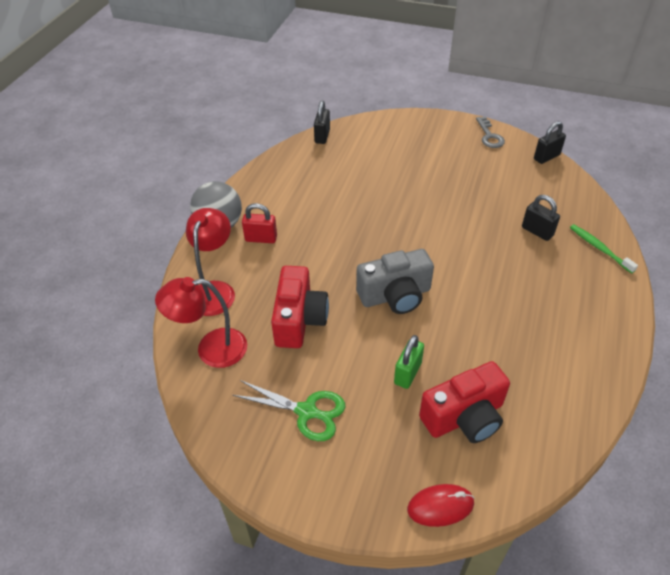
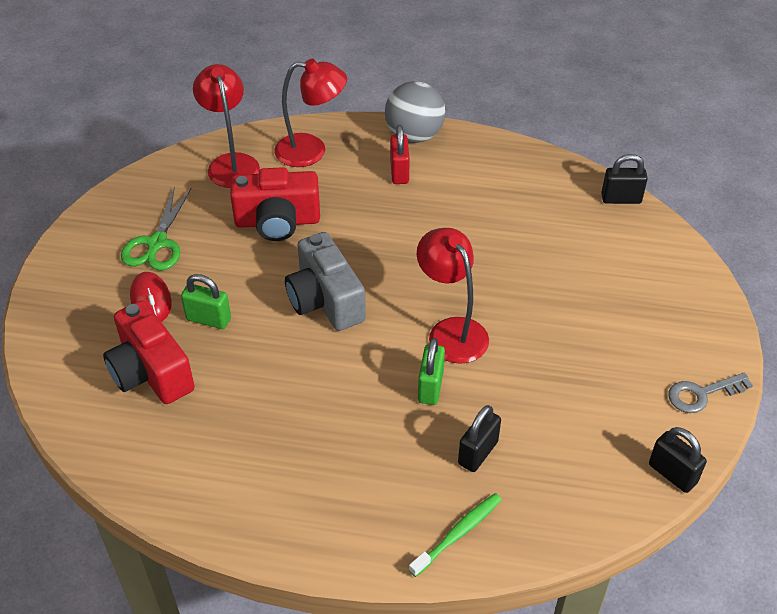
camera: 80 degrees right, 0 degrees up
red mouse [407,484,474,527] -> red mouse moved to [130,272,172,322]
none -> red lamp [417,228,489,364]
none -> green padlock [418,338,445,405]

